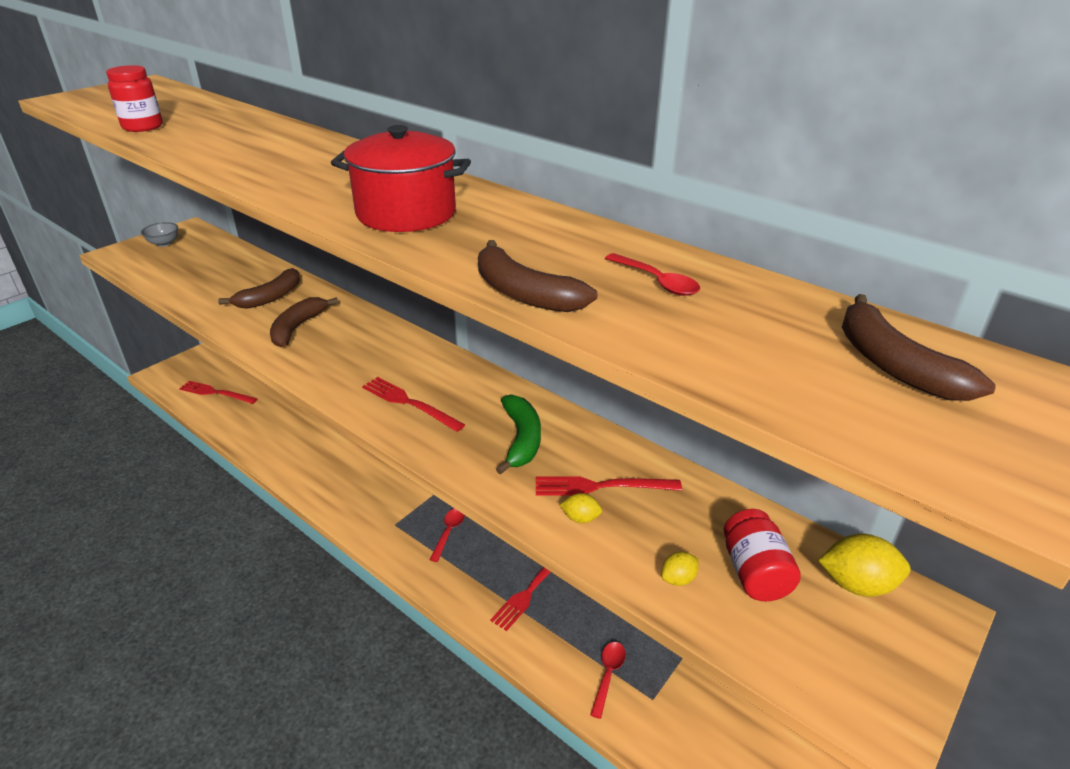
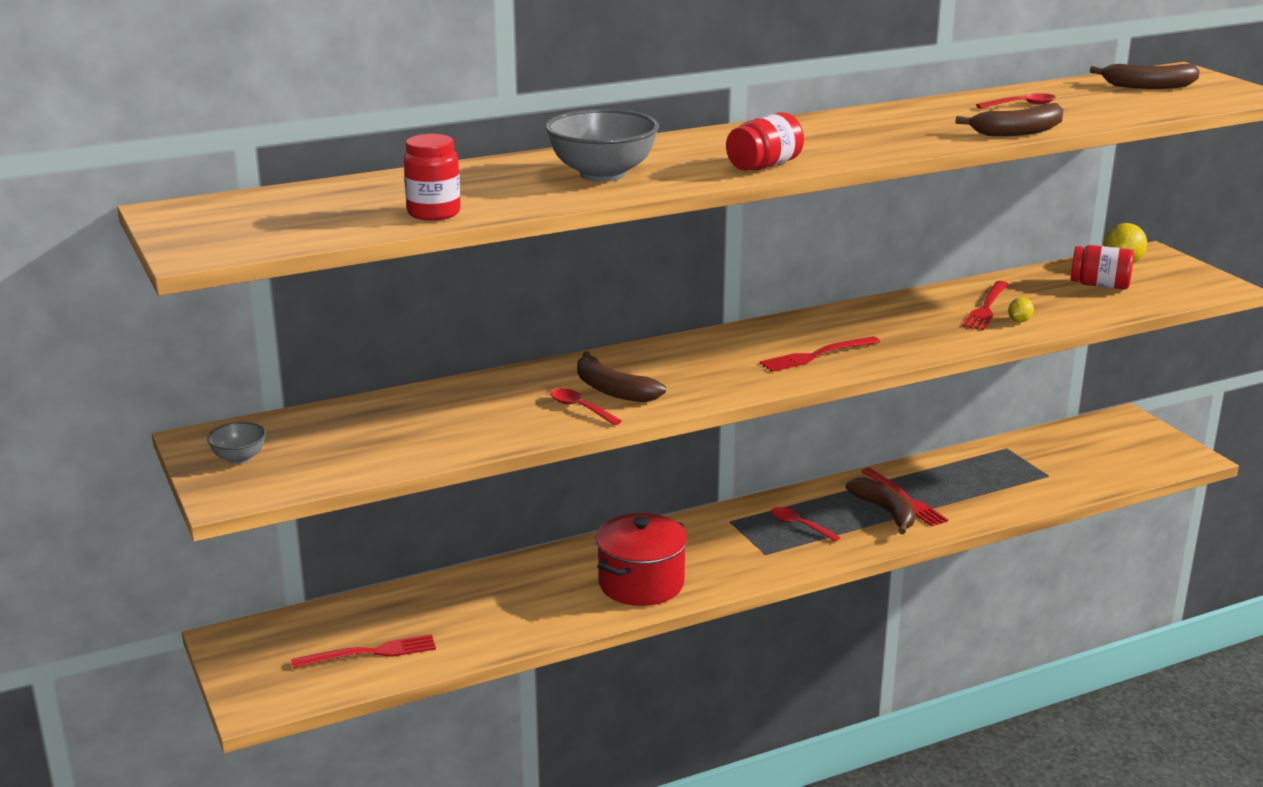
camera: 65 degrees left, 10 degrees down
red fork [179,381,257,404] -> red fork turned 150 degrees counterclockwise [291,634,436,668]
brown banana [218,268,300,309] -> brown banana moved to [846,477,915,534]
red pot [331,125,471,232] -> red pot moved to [595,513,688,606]
green banana [496,394,541,475] -> none
red spoon [590,642,626,719] -> red spoon moved to [550,388,622,425]
yellow lemon [661,552,699,586] -> none
none -> grey bowl [545,109,659,182]
none -> red jar [726,112,804,171]

